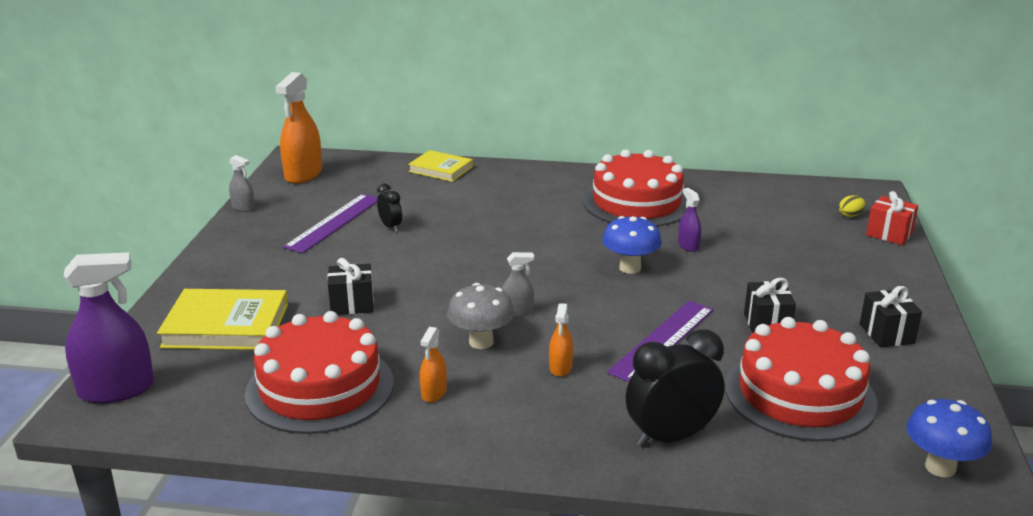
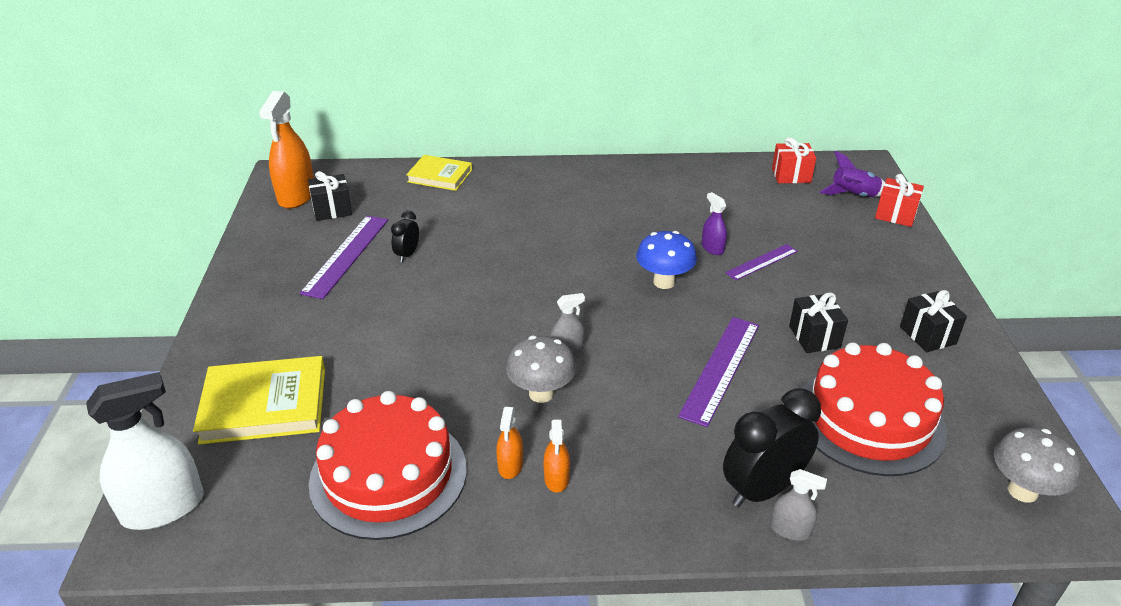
camera: 10 degrees left, 10 degrees up
purple spray bottle [64,252,154,403] -> white spray bottle [86,372,204,530]
grey spray bottle [229,155,255,212] -> grey spray bottle moved to [770,469,827,541]
black gift [328,258,374,315] -> black gift moved to [308,171,352,221]
black clock [377,183,402,232] -> black clock turned 120 degrees counterclockwise [391,211,419,262]
orange spray bottle [549,303,573,377] -> orange spray bottle moved to [543,419,570,493]
red cake [583,149,687,227] -> none
yellow egg [839,195,865,217] -> purple rocket [819,151,885,197]
blue mushroom [906,399,992,478] -> grey mushroom [994,427,1080,503]
none -> purple ruler [725,244,798,280]
none -> red gift [772,137,816,183]

